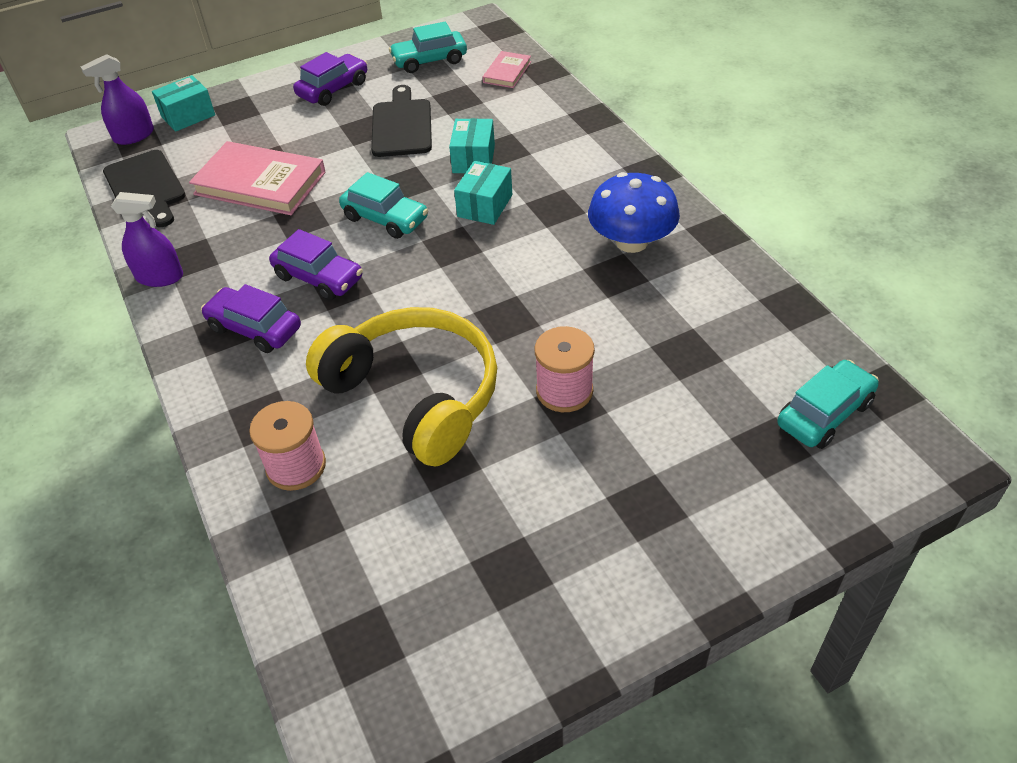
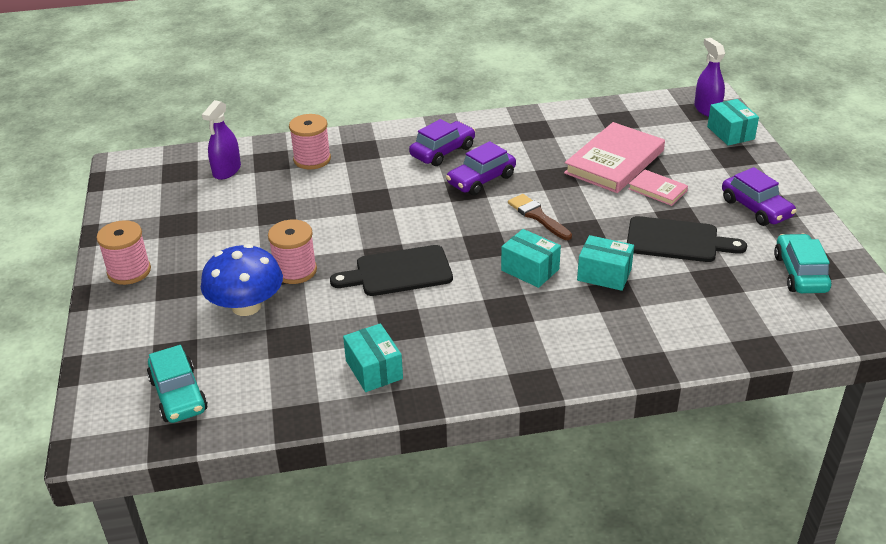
camera: 105 degrees right, 10 degrees down
black cutting board [103,150,186,227] -> black cutting board moved to [330,245,453,296]
purple spray bottle [111,192,183,287] -> purple spray bottle moved to [202,100,241,180]
yellow headphones [306,307,497,467] -> none
turquoise car [339,172,428,239] -> brown brush [508,194,572,240]
pink book [483,51,531,88] -> pink book moved to [628,169,688,206]
blue mushroom [588,172,680,253] -> blue mushroom moved to [201,244,283,316]
none -> pink spool [97,220,151,285]
none -> turquoise box [343,323,403,392]

